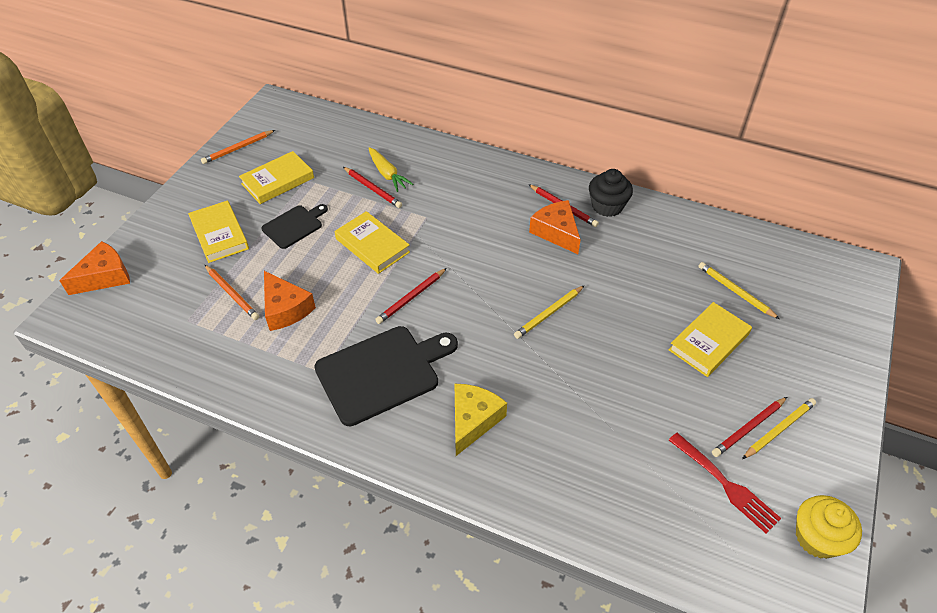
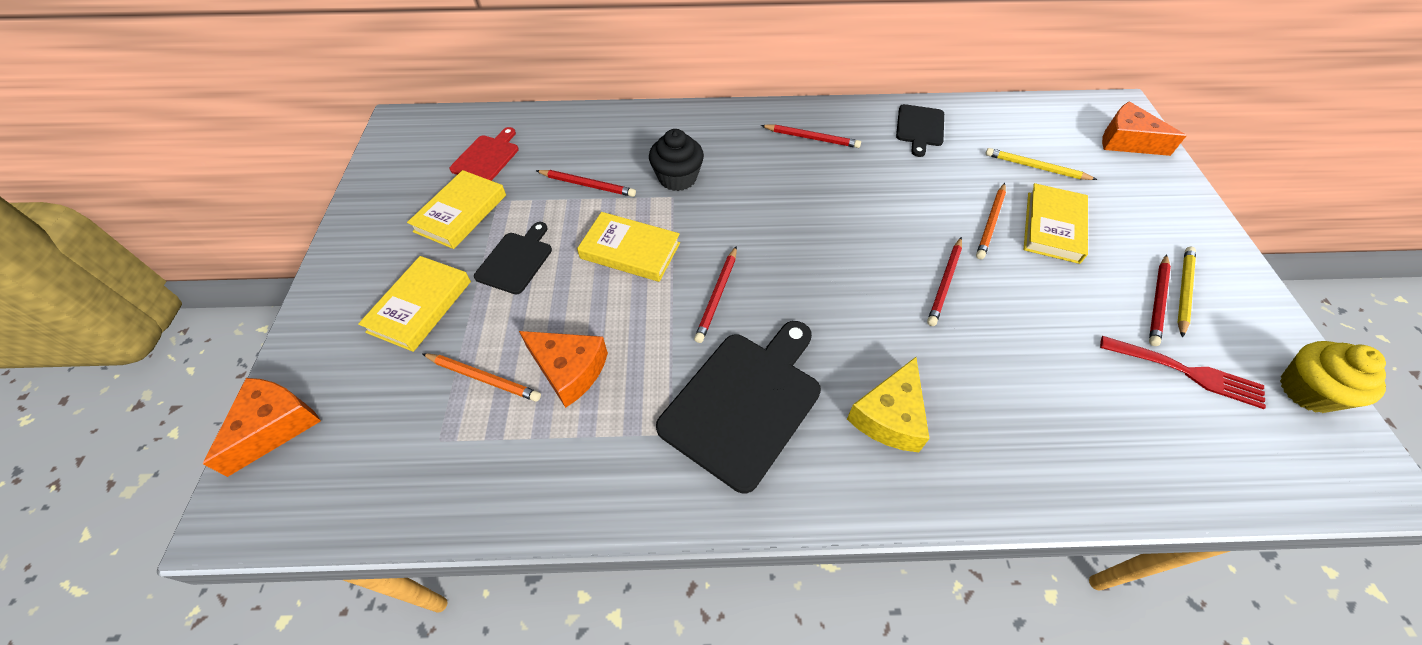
camera: 25 degrees left, 5 degrees up
yellow book [188,201,249,263] -> yellow book turned 75 degrees clockwise [358,256,471,352]
orange pencil [201,130,275,164] -> orange pencil moved to [976,183,1006,259]
yellow carrot [369,147,413,192] -> none
yellow cheese [455,384,507,456] -> yellow cheese turned 150 degrees counterclockwise [847,357,929,452]
yellow pencil [514,285,585,339] -> none
orange cheese [529,200,581,254] -> orange cheese moved to [1102,101,1186,156]
black cupcake [589,169,633,217] -> black cupcake moved to [649,129,704,191]
none -> red cutting board [450,127,519,181]
none -> black cutting board [896,104,944,157]
none -> red pencil [927,237,962,326]

